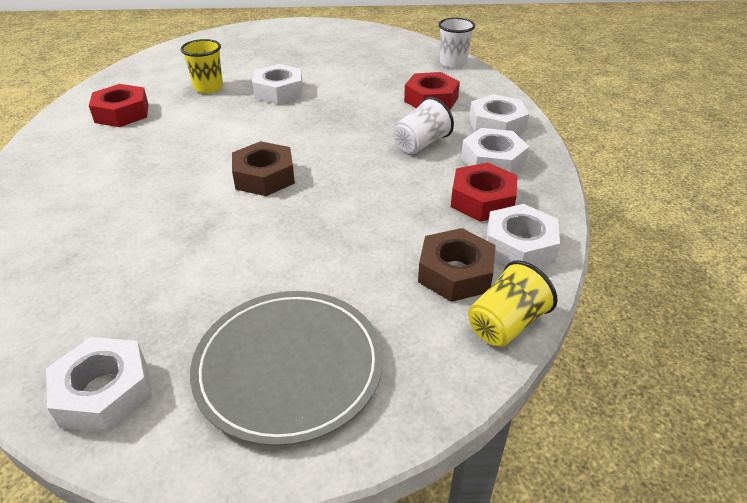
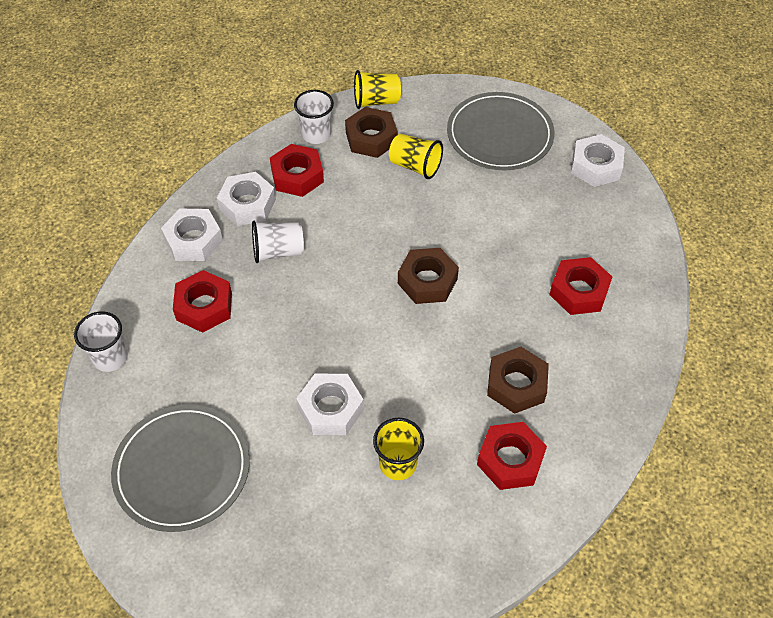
camera: 145 degrees left, 15 degrees up
white nut [486,204,560,268] -> white cup [294,90,334,144]
none -> grey plate [111,405,250,532]
none -> yellow cup [389,134,443,179]
none -> brown nut [487,347,549,414]
none -> red nut [549,257,612,315]

